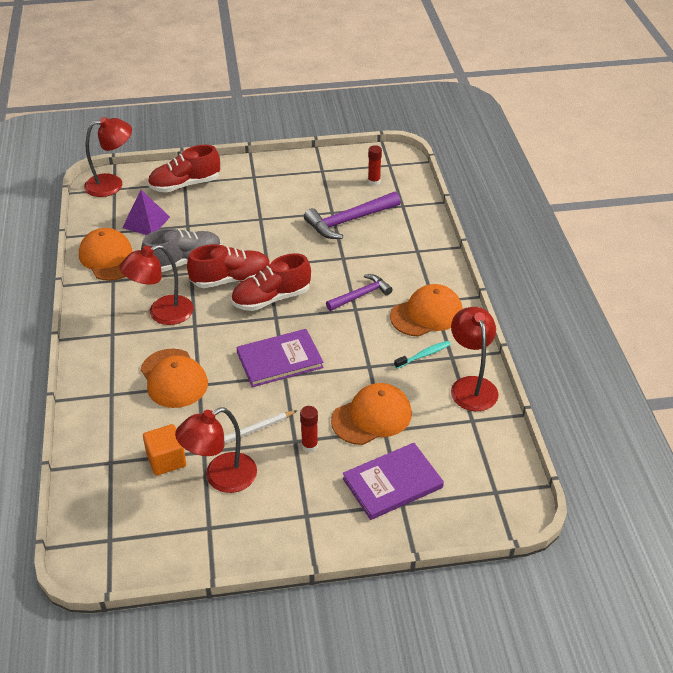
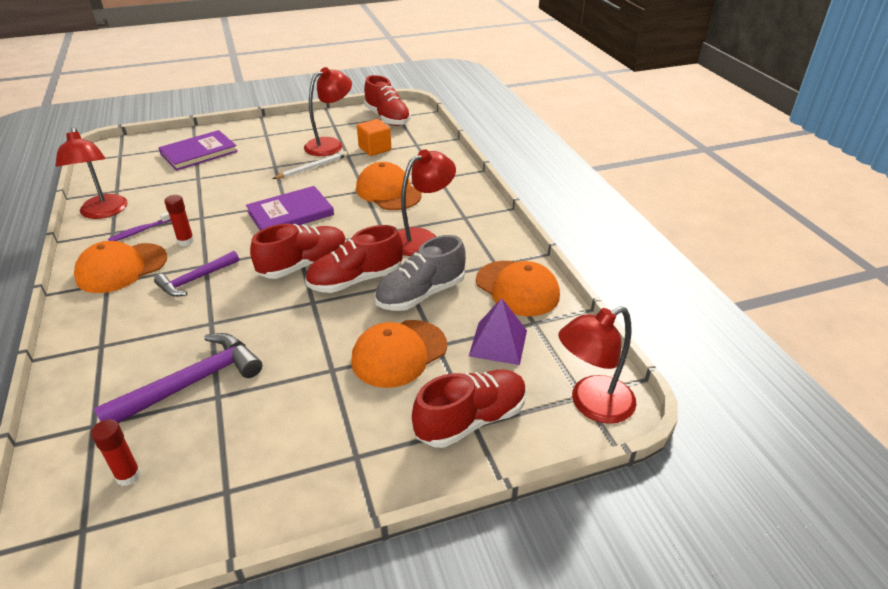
camera: 170 degrees right, 5 degrees down
red glue stick [300,406,318,452] -> red glue stick moved to [164,195,194,246]
orange cap [331,383,412,445] -> orange cap moved to [351,320,447,388]
turquoise toothbrush [394,341,451,369] -> purple toothbrush [108,212,171,241]
none -> red shoe [364,75,411,126]

